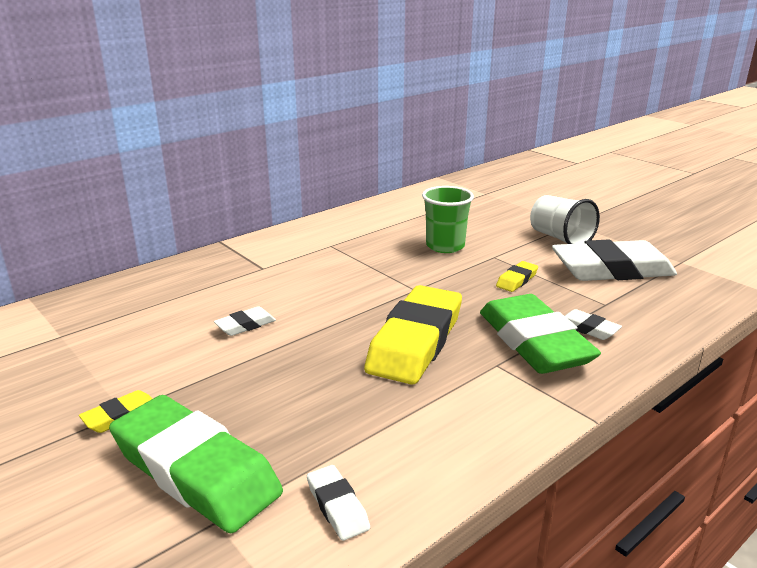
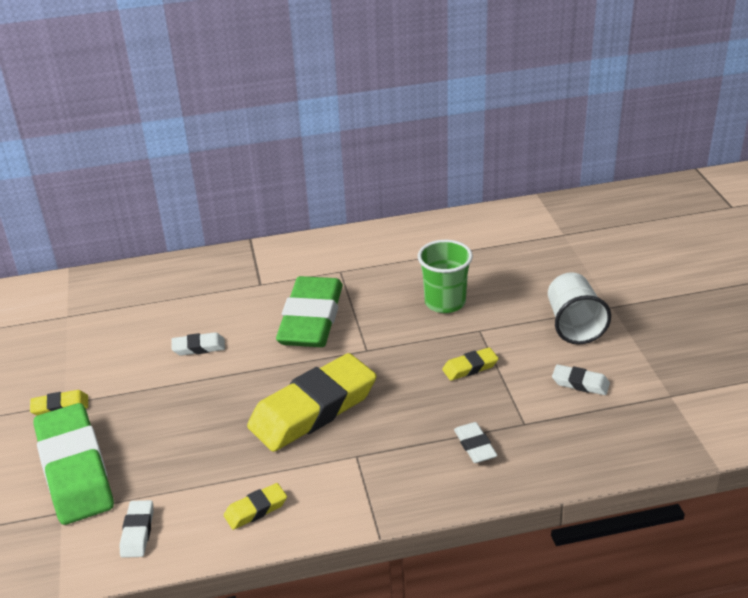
camera: 30 degrees right, 10 degrees up
green eraser [480,294,601,374] -> green eraser moved to [276,276,343,347]
white eraser [552,240,677,281] -> white eraser [552,364,610,395], size x0.43
none -> yellow eraser [224,483,287,530]

